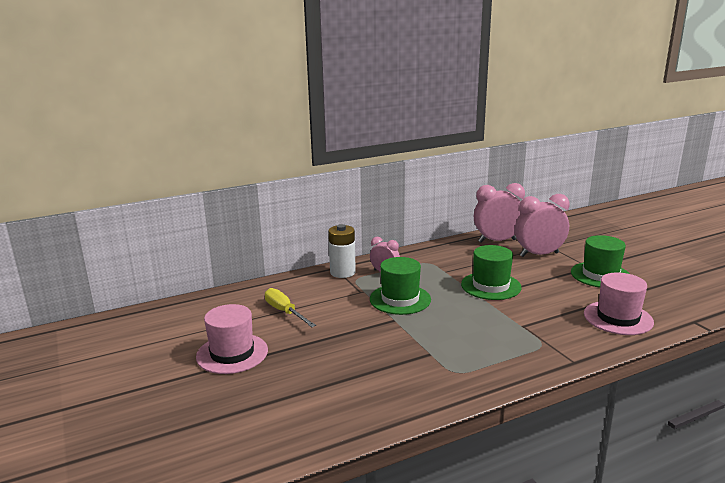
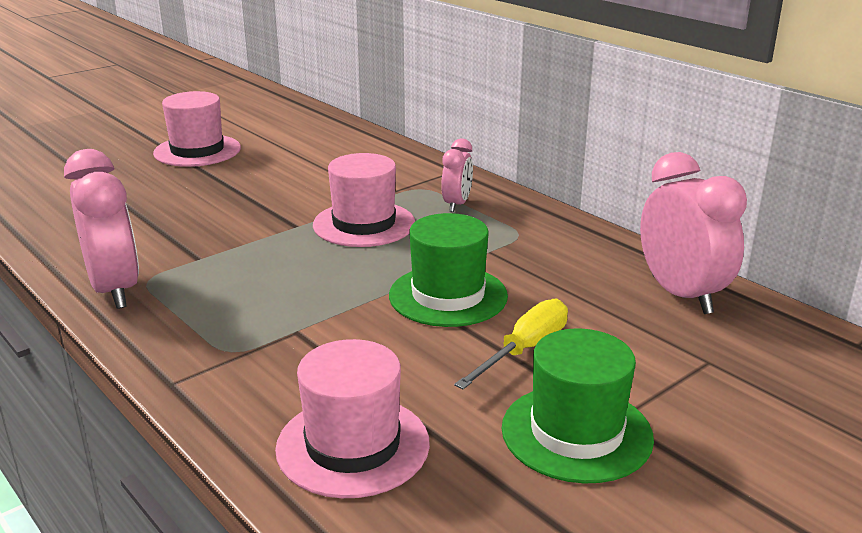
camera: 75 degrees right, 5 degrees up
yellow screwdriver [265,288,316,327] -> yellow screwdriver moved to [454,299,568,389]
white battery [328,224,356,278] -> none
green hat [370,257,431,315] -> pink hat [313,153,415,247]
pink clock [515,194,570,257] -> pink clock moved to [64,149,139,309]

